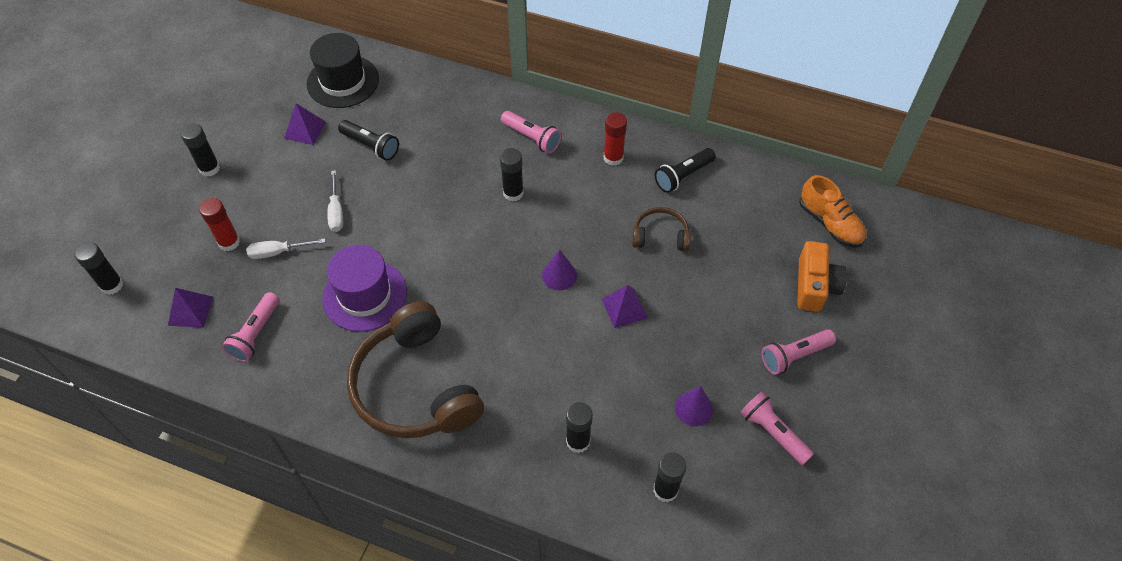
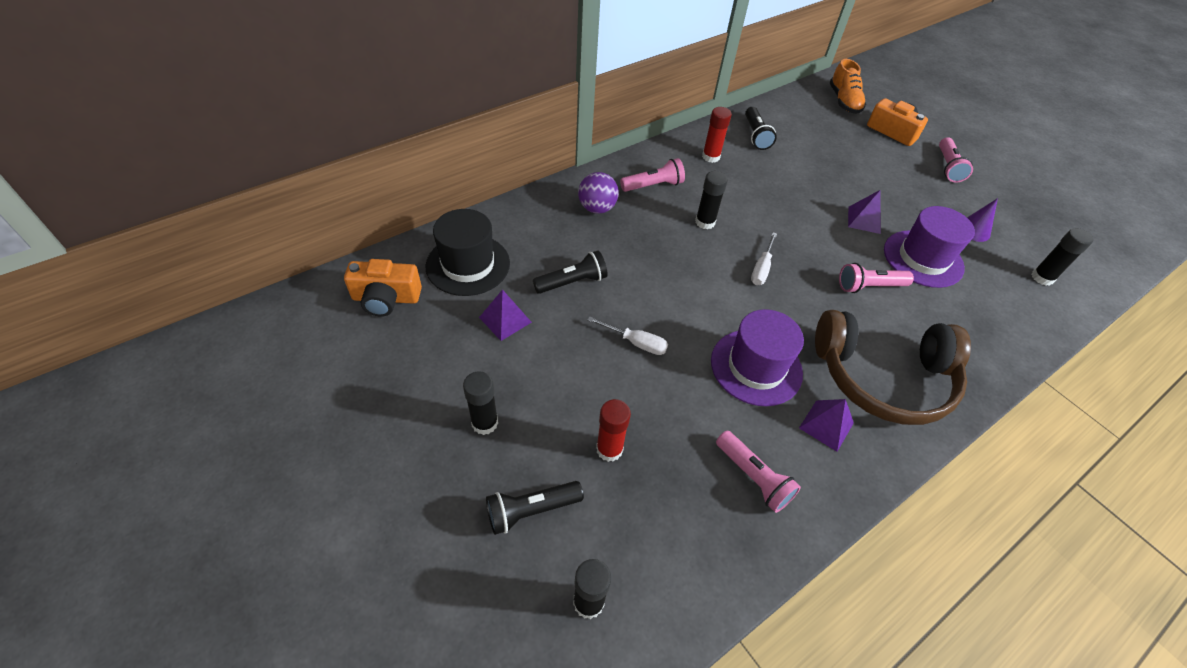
camera: 60 degrees left, 5 degrees down
purple pyramid [168,288,213,328] -> purple pyramid moved to [799,399,854,452]
white screwdriver [246,239,325,259] -> white screwdriver moved to [751,232,777,285]
purple cone [542,249,577,290] -> none
black glue stick [566,402,593,453] -> none
brown headphones [632,207,691,251] -> none
pink flashlight [740,392,814,465] -> pink flashlight moved to [839,263,914,293]
orange shoe [799,175,866,247] -> orange shoe turned 90 degrees clockwise [829,59,866,114]
none -> orange camera [344,259,422,317]
none -> black flashlight [486,481,584,535]
none -> purple ball [578,172,619,214]
none -> purple hat [884,206,975,288]

